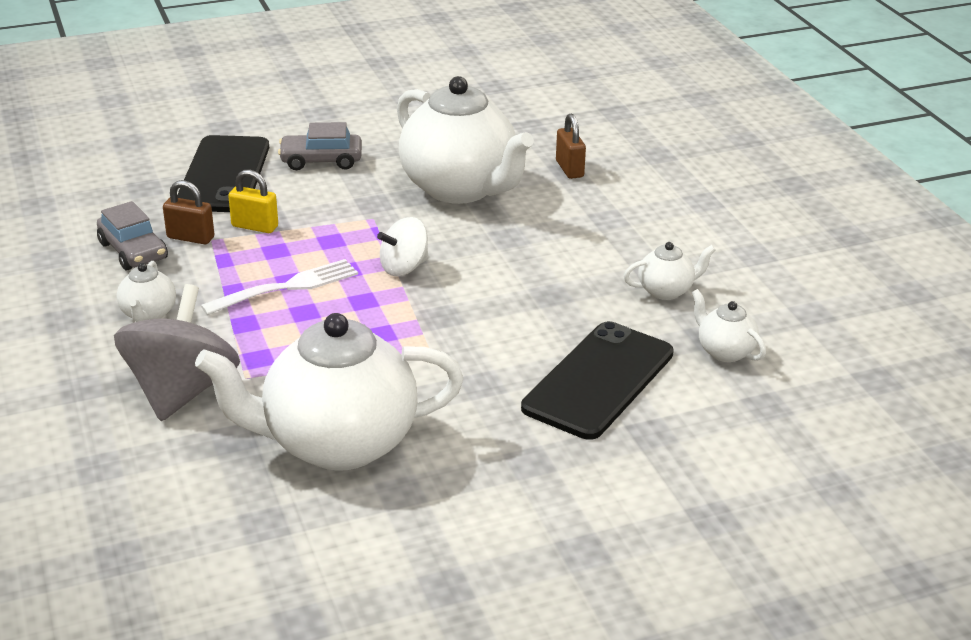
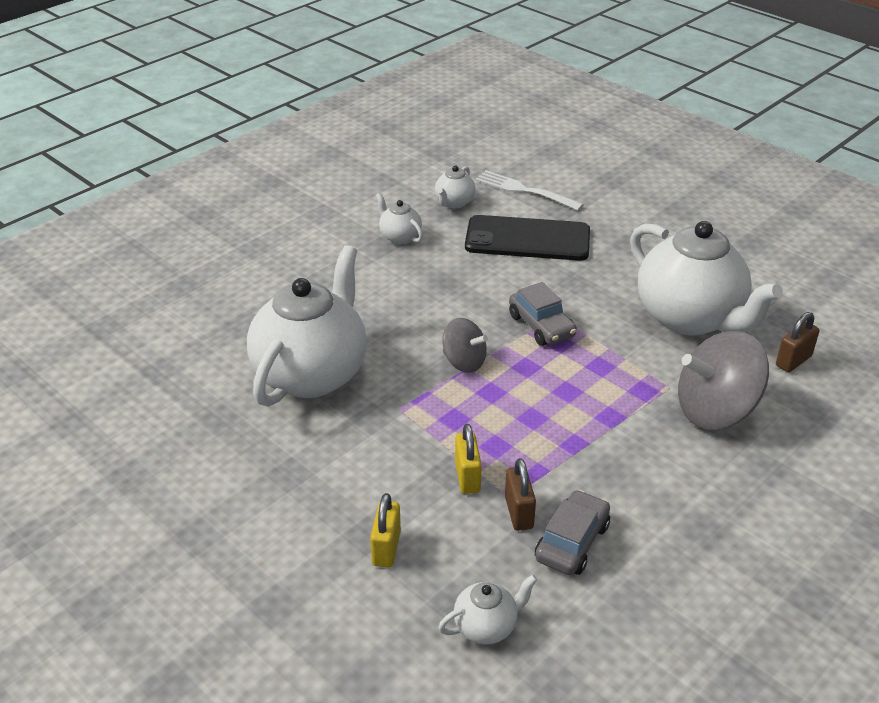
camera: 115 degrees left, 5 degrees up
white teapot [117,261,176,322] -> white teapot moved to [438,575,538,645]
black phone [177,135,269,212] -> yellow padlock [370,493,401,568]
white fork [201,259,358,315] -> white fork moved to [475,170,584,211]
grey car [278,122,362,170] -> grey car moved to [509,282,577,346]
white spinning top [377,217,429,276] -> grey spinning top [443,318,488,373]
brown padlock [556,114,586,179] -> brown padlock moved to [776,312,819,372]

